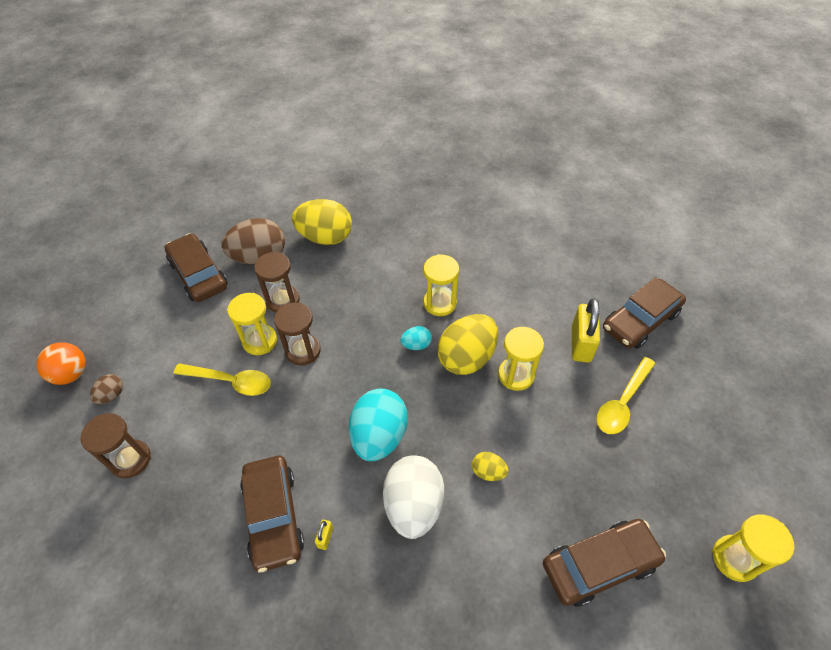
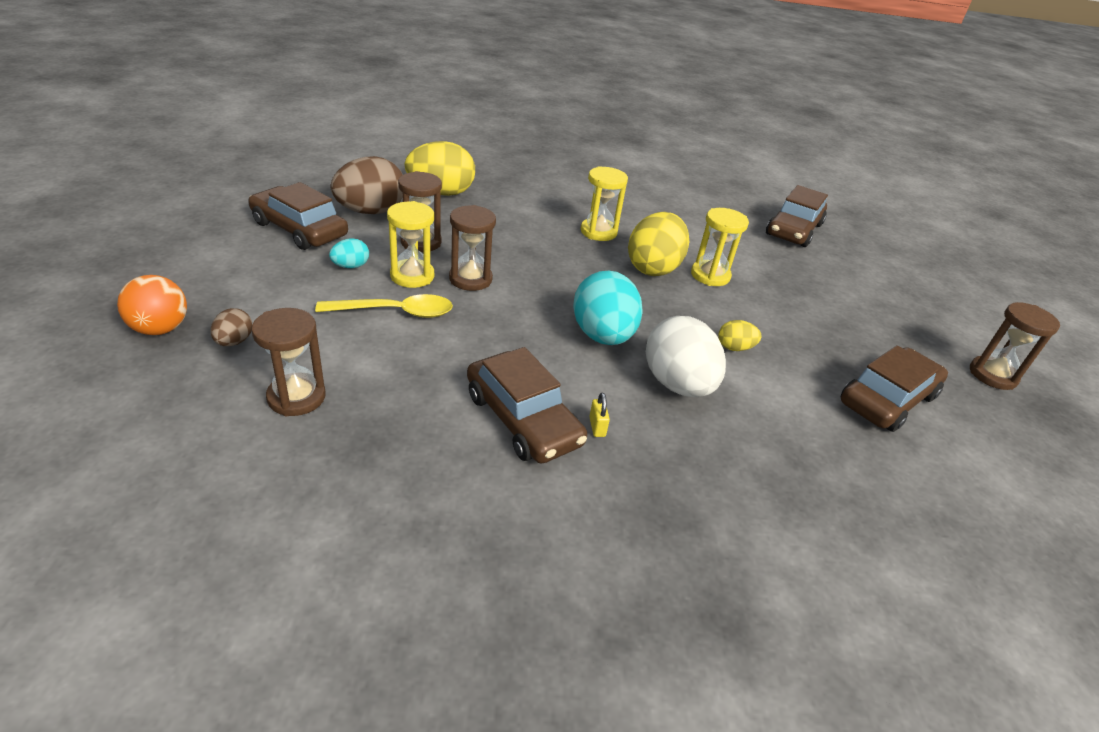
camera: 25 degrees left, 15 degrees down
turquoise egg [400,326,432,350] -> turquoise egg moved to [329,238,369,268]
yellow padlock [572,298,600,363] -> none
yellow spoon [597,357,656,434] -> none
yellow hourglass [712,515,794,582] -> brown hourglass [970,302,1060,390]

